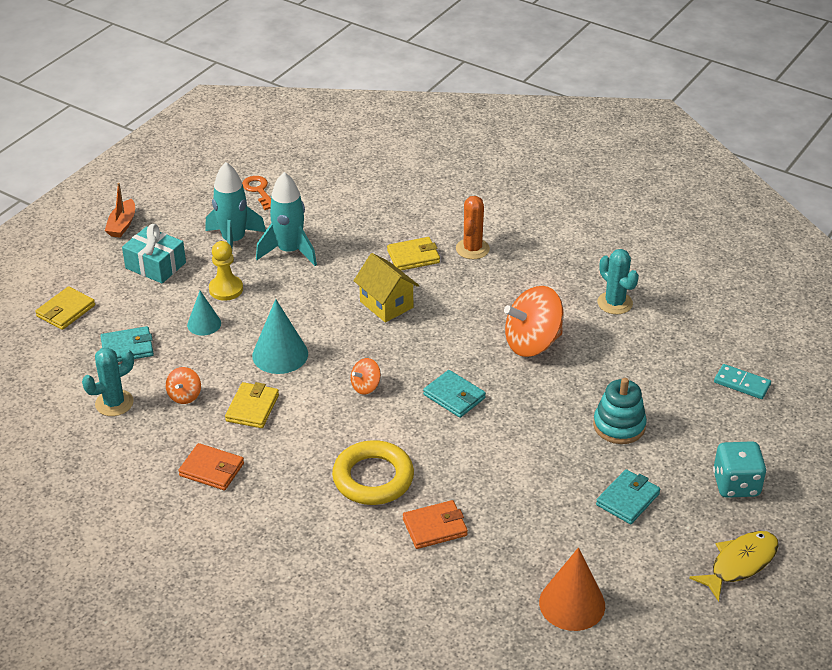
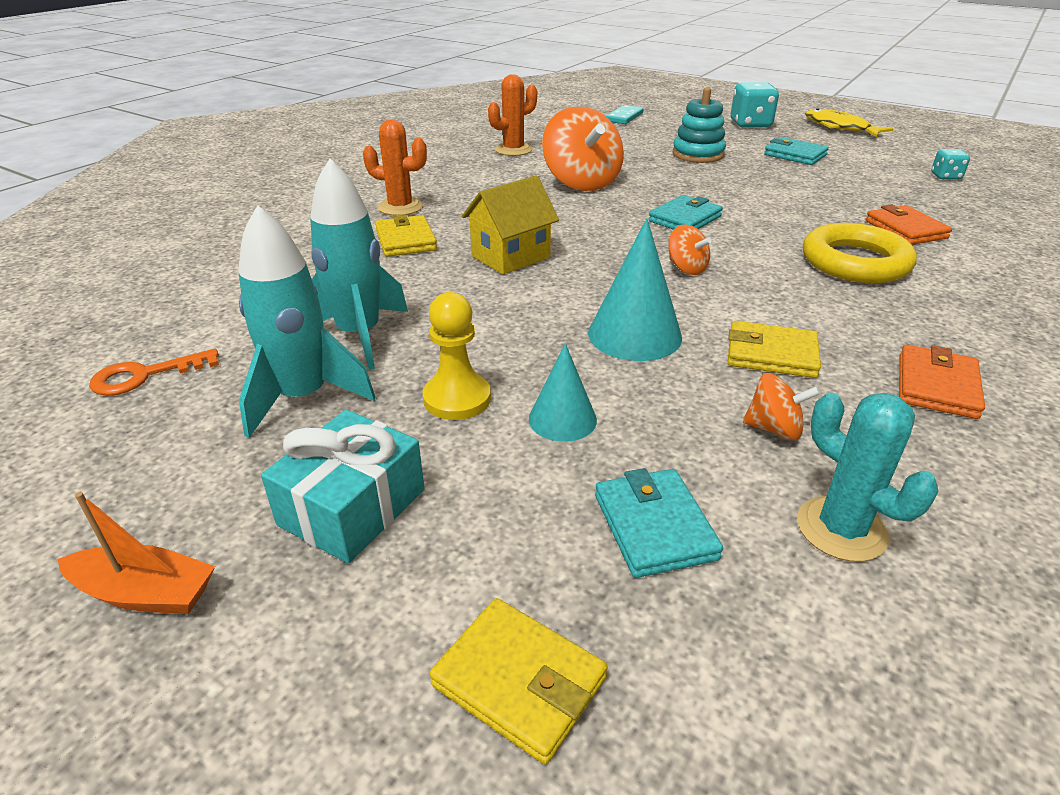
camera: 90 degrees left, 5 degrees down
orange cone [539,547,605,631] -> turquoise dice [931,149,970,180]
turquoise cactus [597,249,639,314] -> orange cactus [488,74,537,156]

